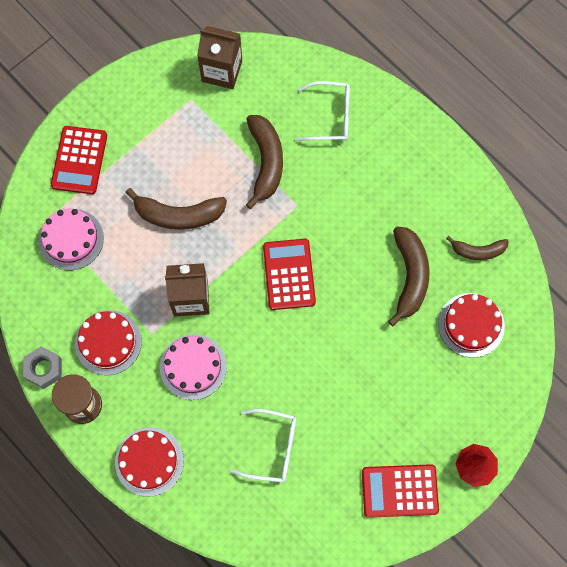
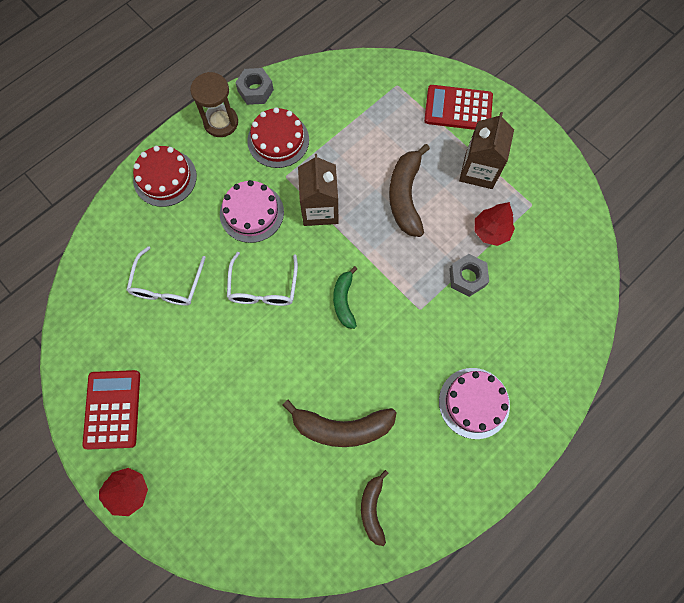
camera: 90 degrees right, 0 degrees up
pink cake [39,208,104,270] -> pink cake moved to [439,368,510,439]
brown carton [197,26,242,89] -> brown carton moved to [459,112,514,189]
brown banana [246,115,283,209] -> grey nut [449,254,489,297]
red calculator [263,239,316,310] -> green banana [333,266,357,329]
white glasses [296,81,350,141] -> white glasses moved to [227,252,298,306]
red cake [438,293,505,358] -> none
none -> red tree [474,202,515,246]

